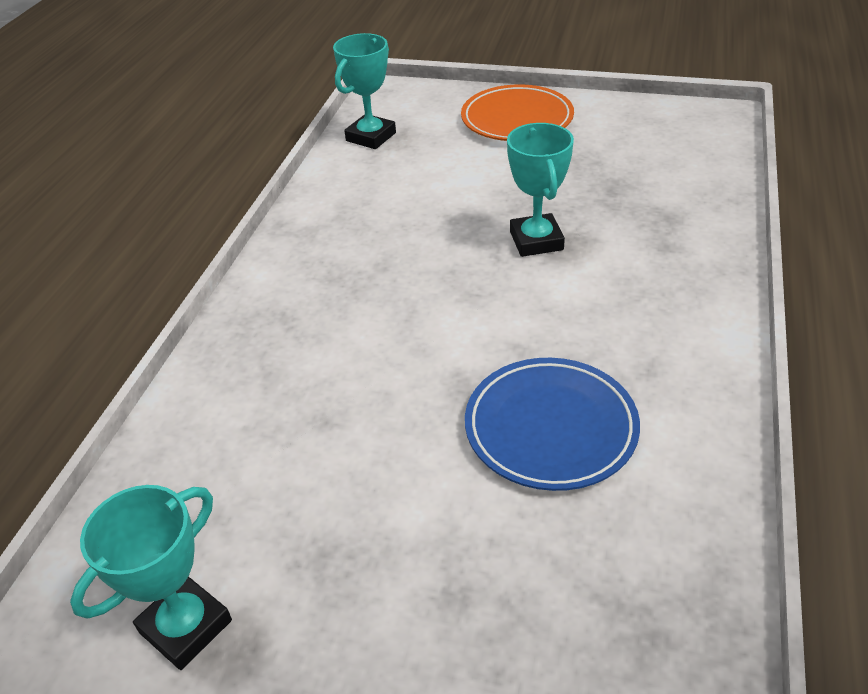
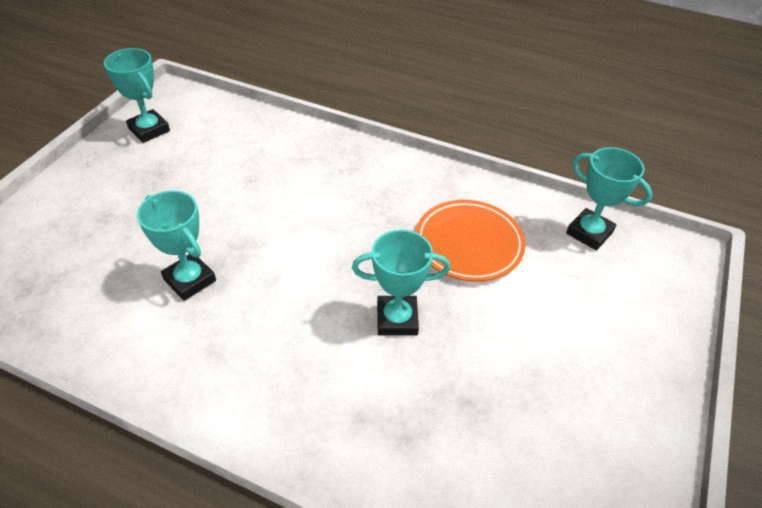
camera: 95 degrees right, 5 degrees up
orange plate [461,84,574,141] -> orange plate moved to [416,200,526,282]
blue plate [465,358,640,491] -> turquoise trophy [137,191,216,301]

